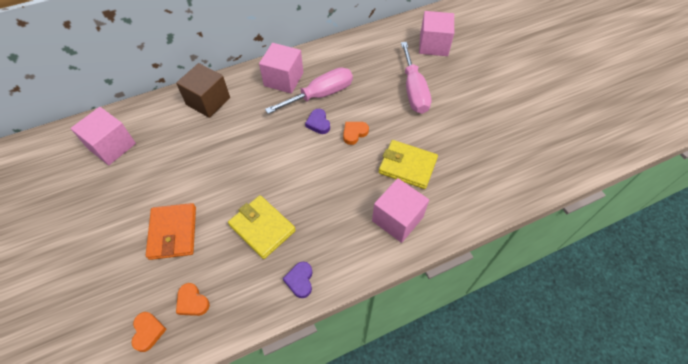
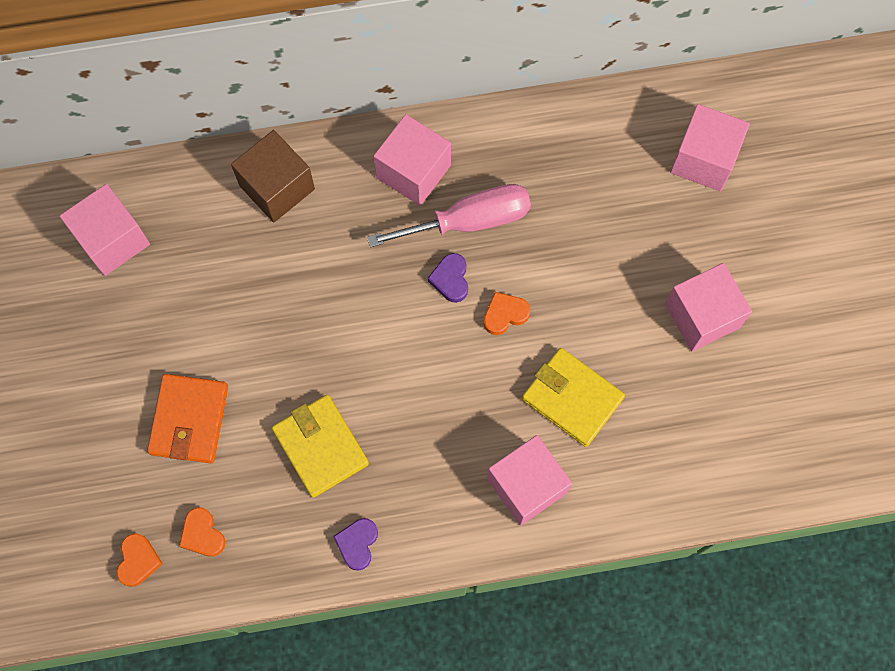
camera: 15 degrees right, 15 degrees up
pink screwdriver [401,42,431,114] -> none
none -> pink cube [665,263,752,351]

